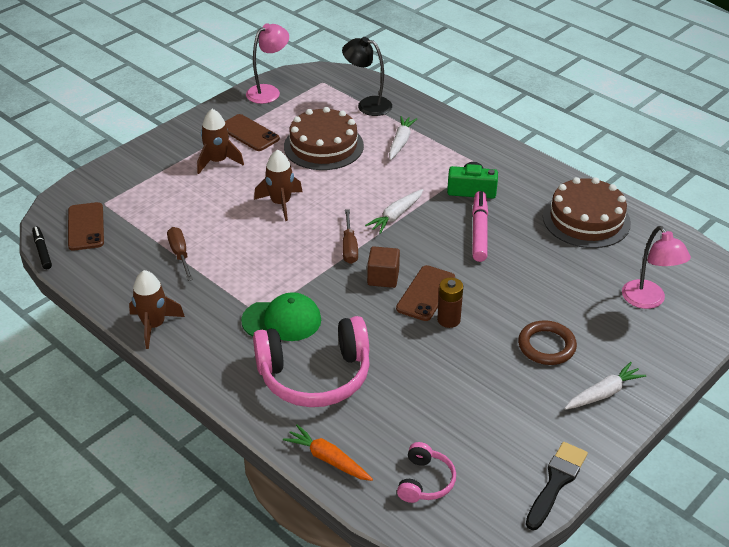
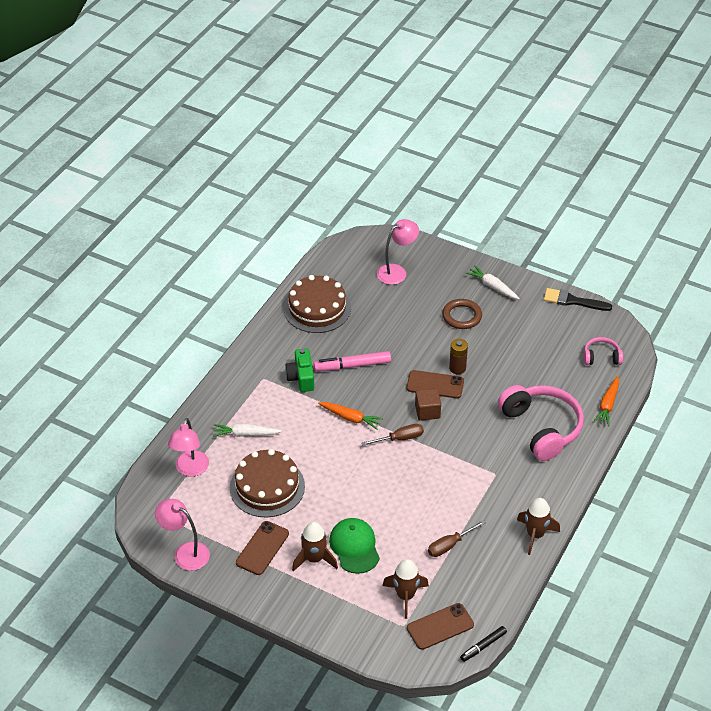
camera: 105 degrees left, 5 degrees up
green cap [241,292,321,341] -> green cap moved to [329,518,380,574]
brown rocket [254,150,302,221] -> brown rocket moved to [383,559,429,619]
black lamp [342,37,392,116] -> pink lamp [168,418,209,476]
white carrot [365,189,423,234] -> orange carrot [318,402,383,430]

